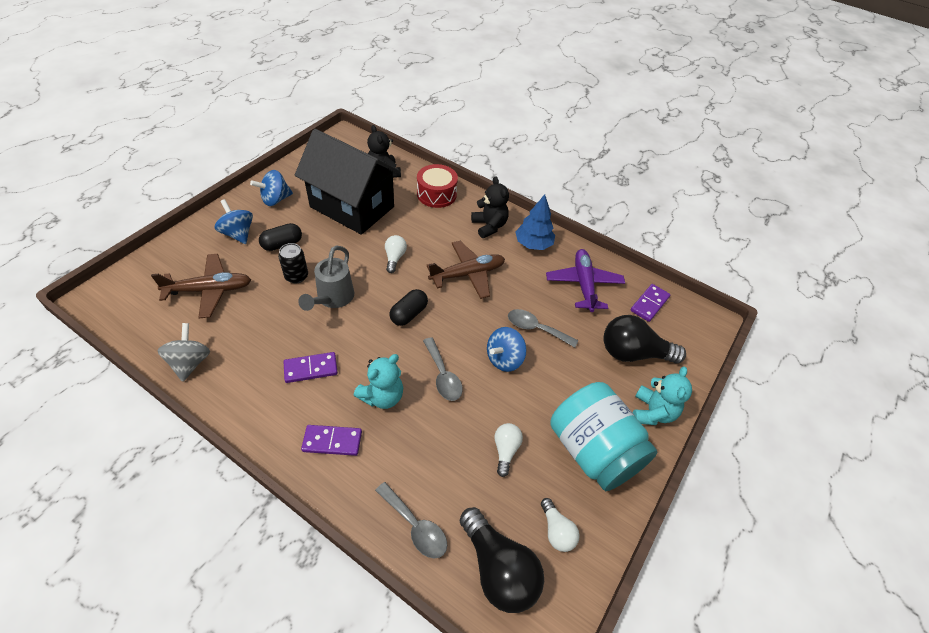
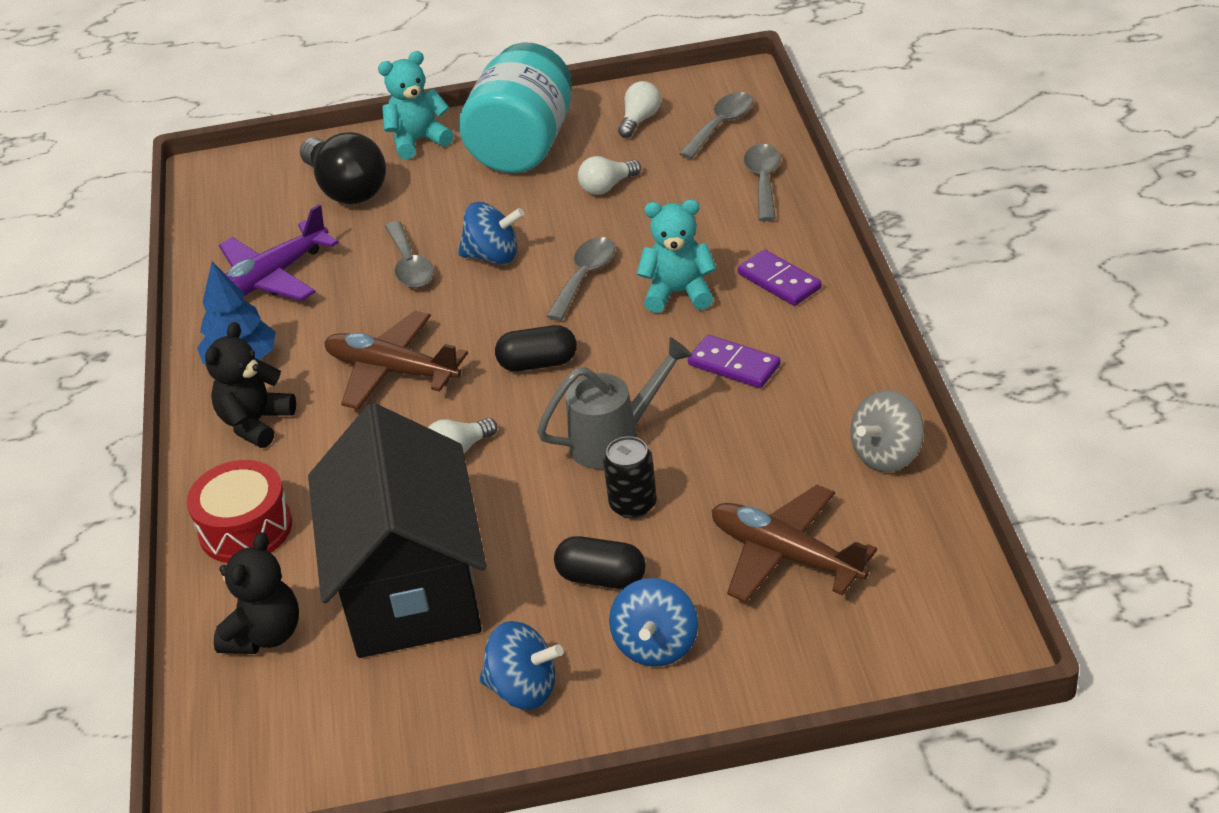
camera: 125 degrees left, 10 degrees down
black light bulb [460,507,544,613] -> grey spoon [679,92,754,159]
purple domino [630,284,670,322] -> none

